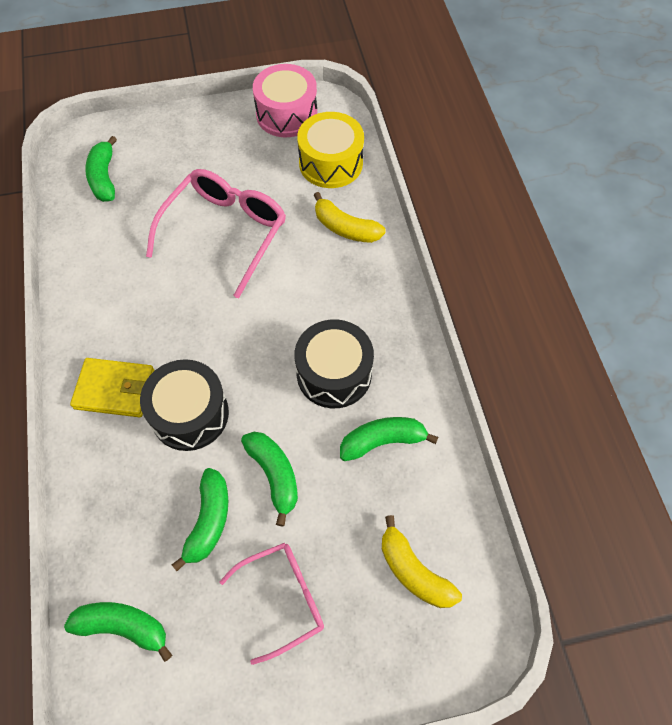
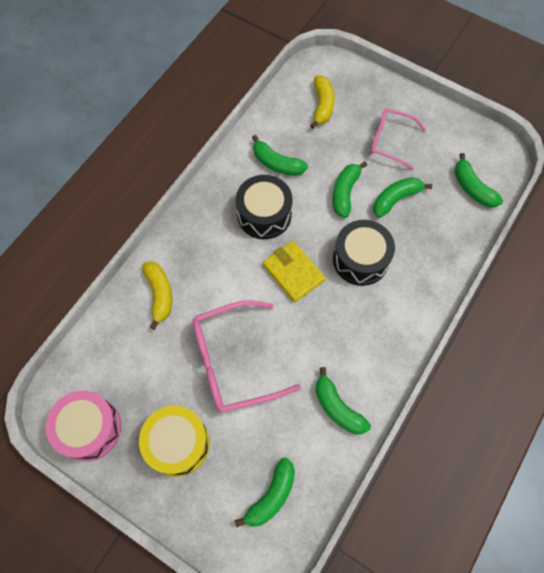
camera: 135 degrees left, 5 degrees up
yellow wallet [70,358,155,417] -> yellow wallet moved to [263,241,325,302]
yellow drum [297,112,364,188] -> yellow drum moved to [139,406,209,477]
none -> green banana [316,367,371,434]

